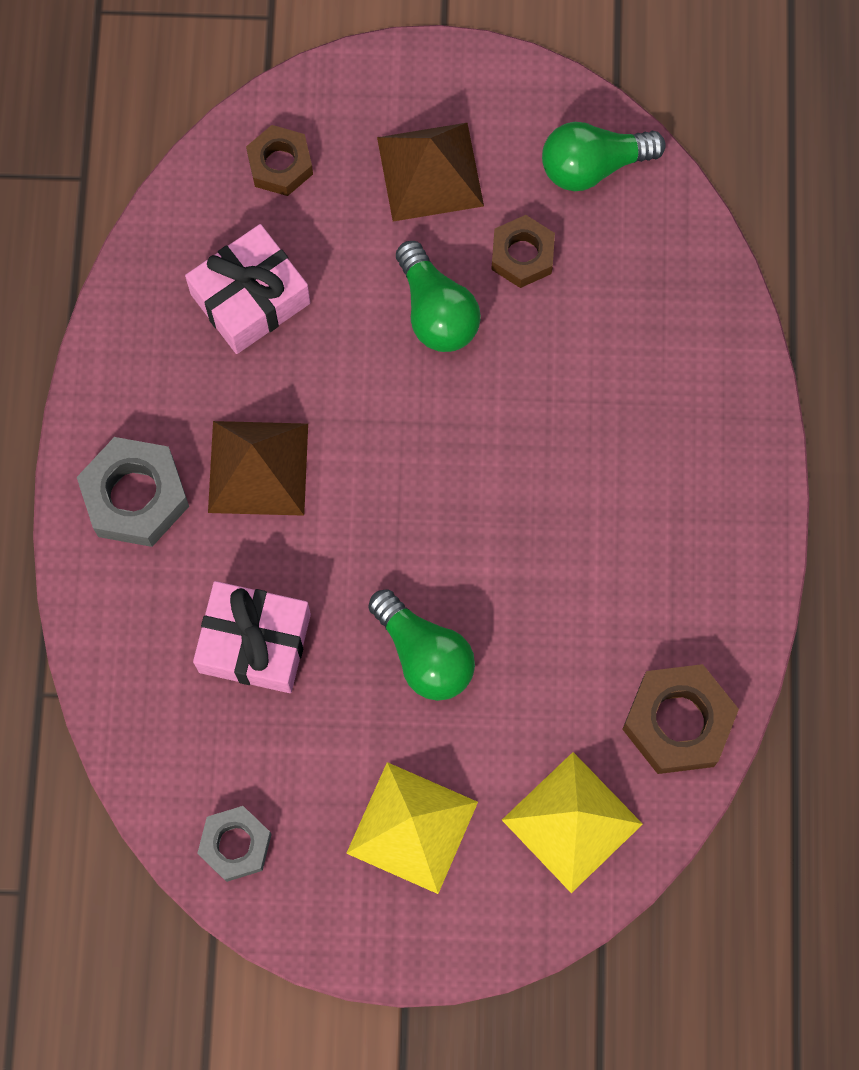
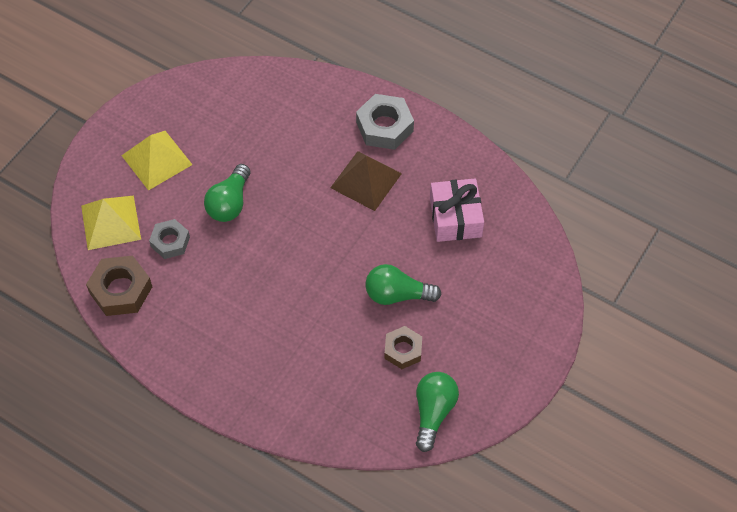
camera: 120 degrees right, 15 degrees down
pink gift [193,581,311,693] -> none
grey nut [197,806,272,882] -> grey nut moved to [149,219,190,259]
brown nut [246,125,313,196] -> none
green light bulb [368,589,475,701] -> green light bulb turned 60 degrees counterclockwise [204,164,251,222]
brown pyramid [377,123,484,221] -> none

